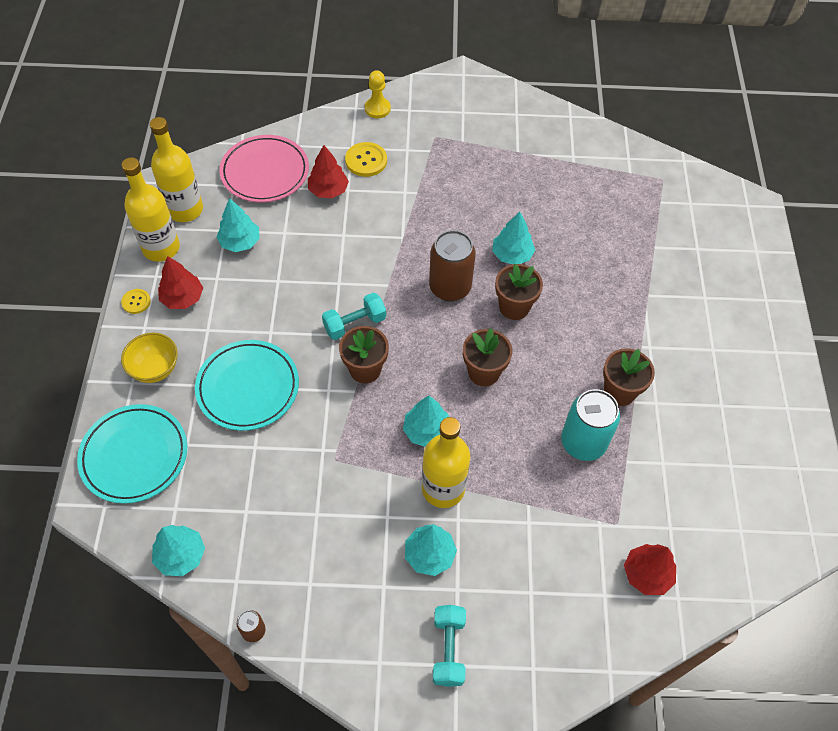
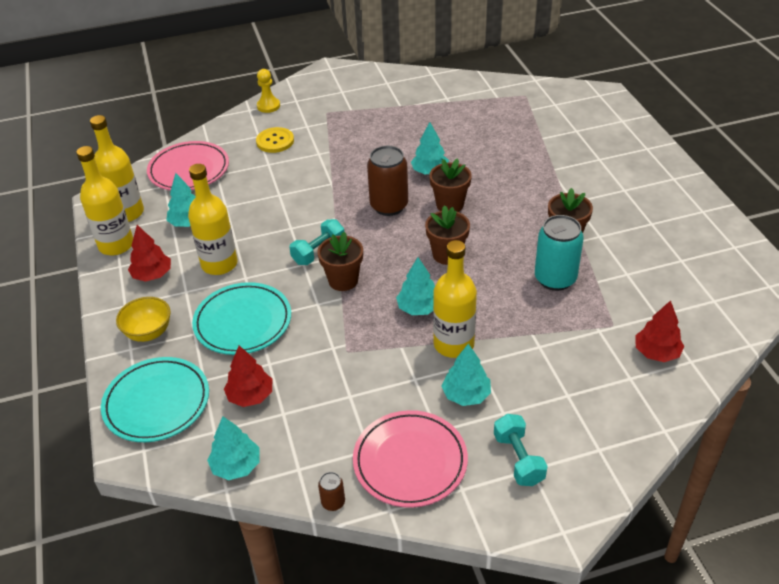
camera: 15 degrees left, 15 degrees down
yellow button [121,289,151,314] -> none
red tree [308,145,349,198] -> red tree moved to [224,346,272,407]
none -> yellow bottle [188,164,238,275]
none -> pink plate [353,410,468,508]

